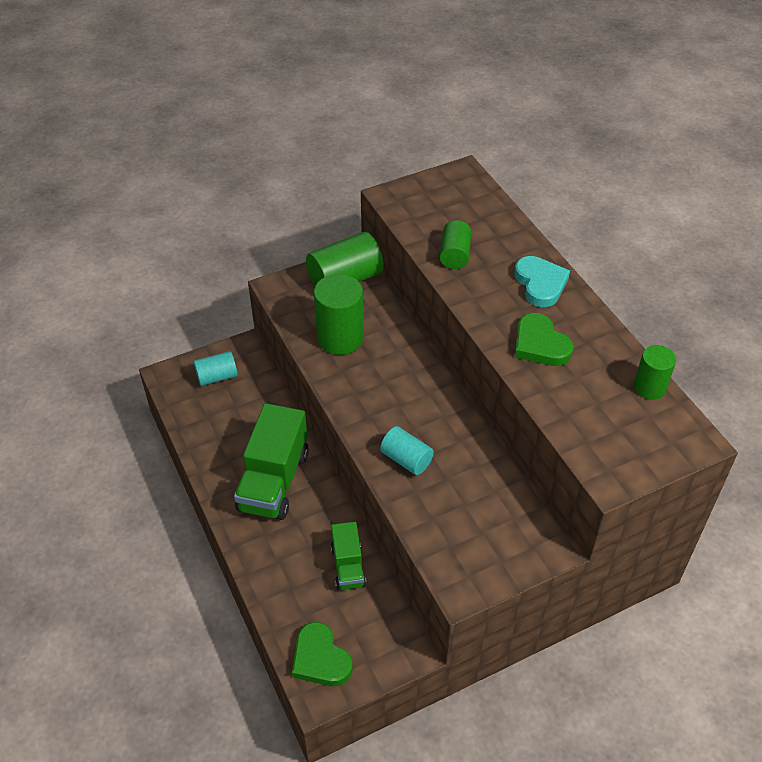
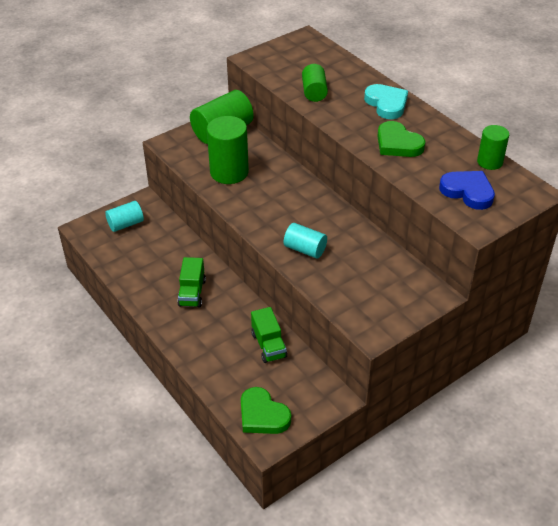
camera: 10 degrees left, 5 degrees down
green truck [234,403,309,520] -> green truck [177,257,206,307], size x0.55
none -> blue heart [439,171,495,210]

